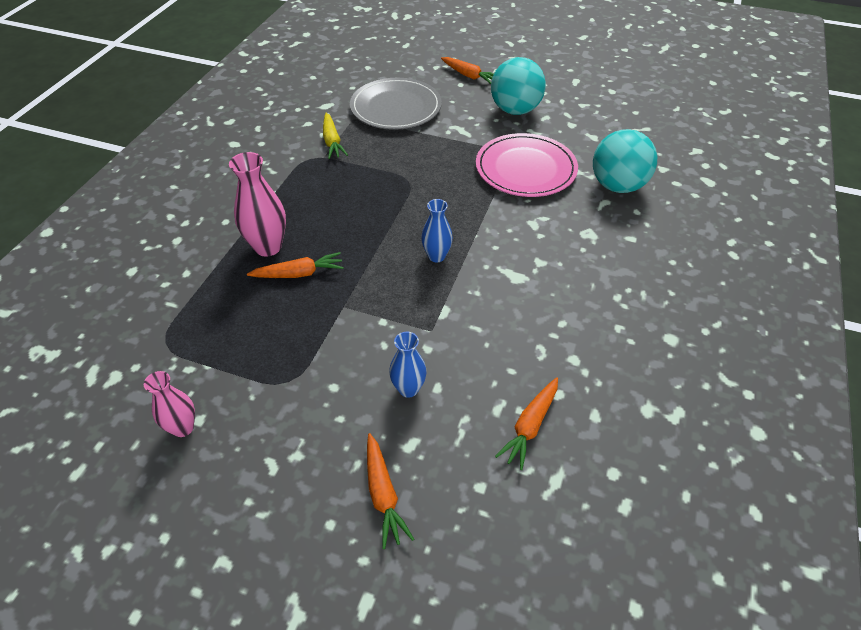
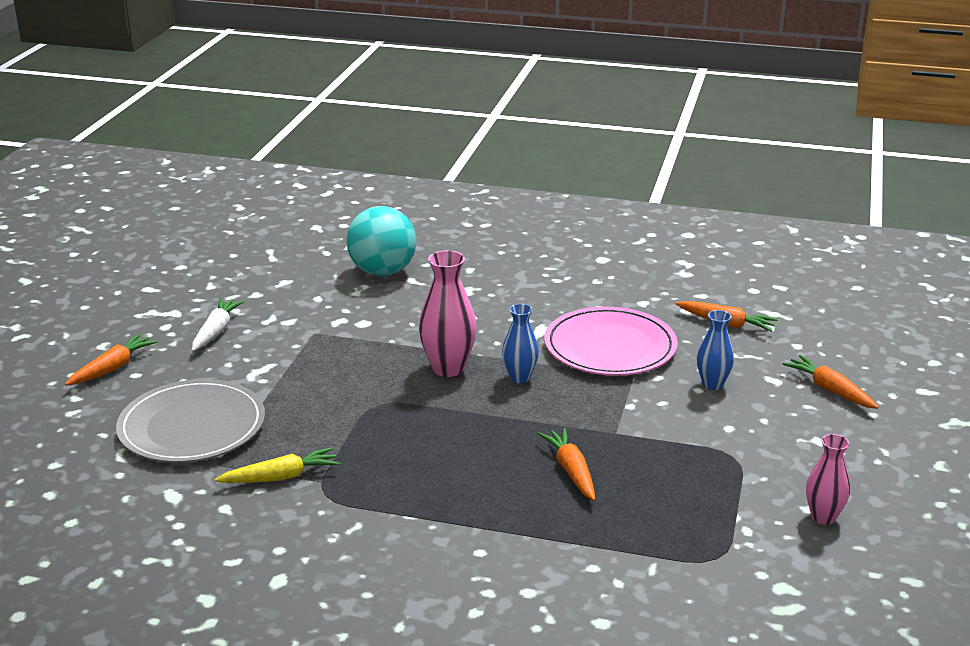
camera: 95 degrees left, 20 degrees down
pink vase [229,152,286,257] -> pink vase moved to [419,250,477,377]
orange carrot [367,433,414,549] -> orange carrot turned 105 degrees counterclockwise [782,355,879,409]
pink plate [476,133,578,197] -> pink plate moved to [544,306,678,376]
turquoise ball [491,57,546,115] -> white carrot [192,298,244,351]

